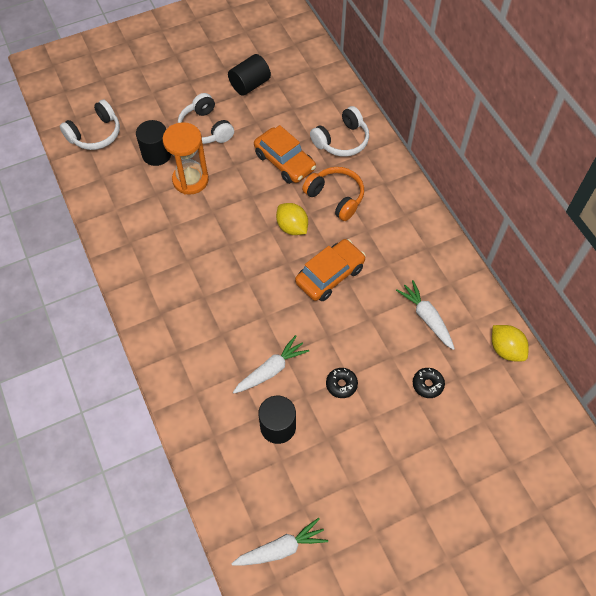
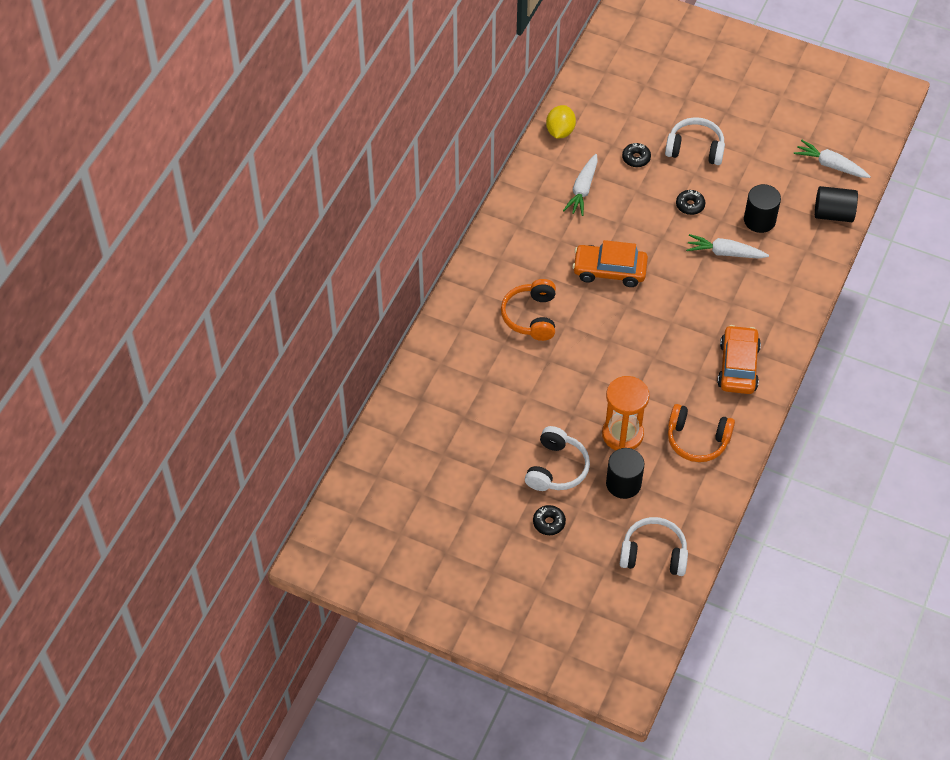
camera: 130 degrees left, 5 degrees down
black cylinder [228,54,271,96] -> black cylinder moved to [815,186,858,222]
orange car [254,125,316,184] -> orange car moved to [717,325,761,394]
yellow lemon [276,203,308,235] -> none
white headphones [310,106,369,156] -> white headphones moved to [665,117,725,165]
none -> black donut [533,505,566,535]
none -> orange headphones [668,404,735,462]

